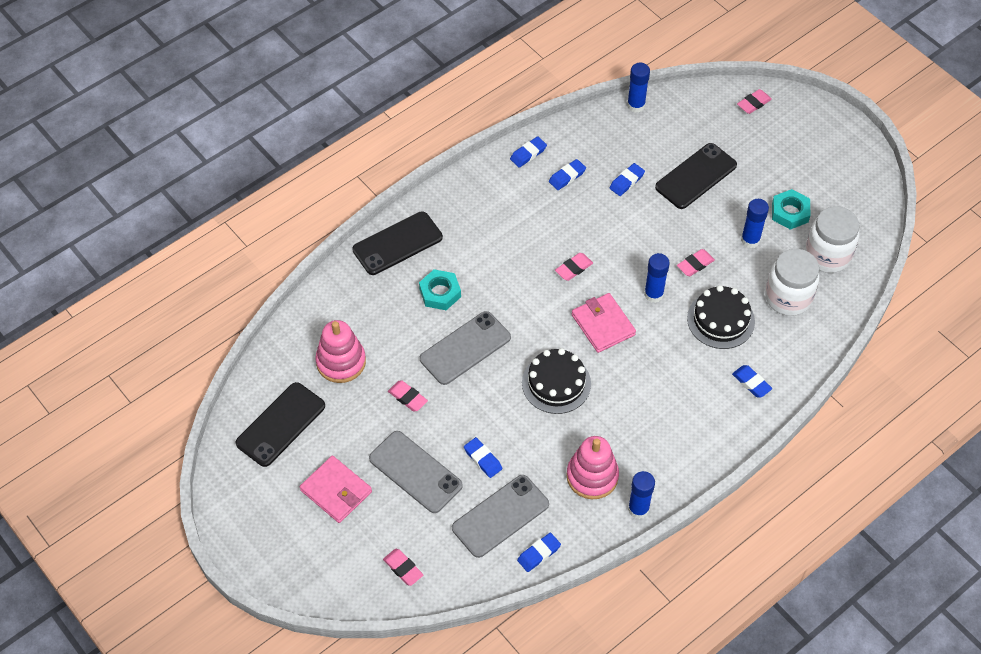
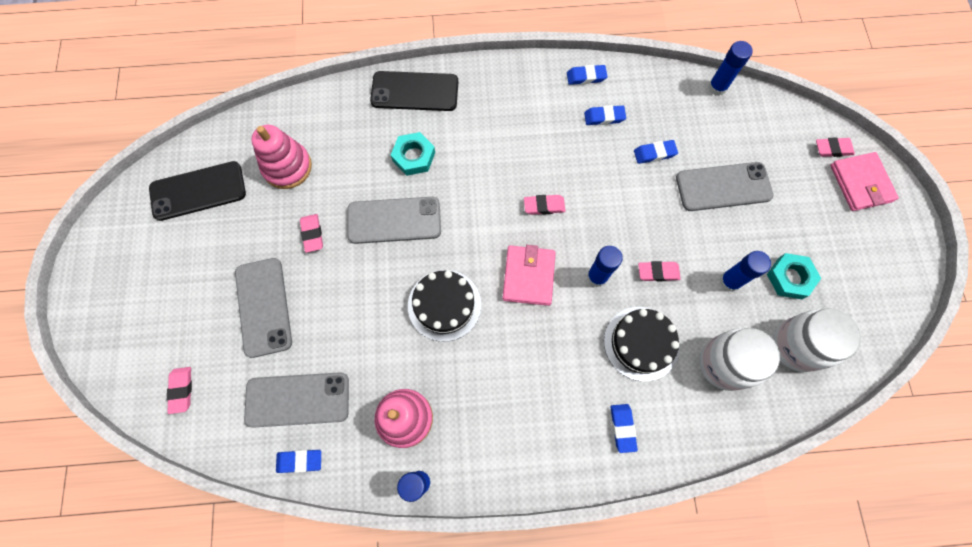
camera: 35 degrees right, 15 degrees up
pink wallet [300,456,372,523] -> pink wallet moved to [830,152,899,211]
blue eraser [464,437,502,478] -> none
black phone [655,143,737,209] -> grey phone [676,162,774,211]

